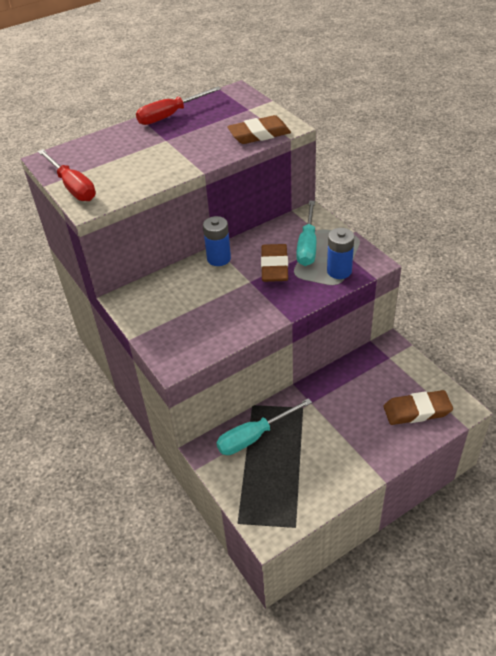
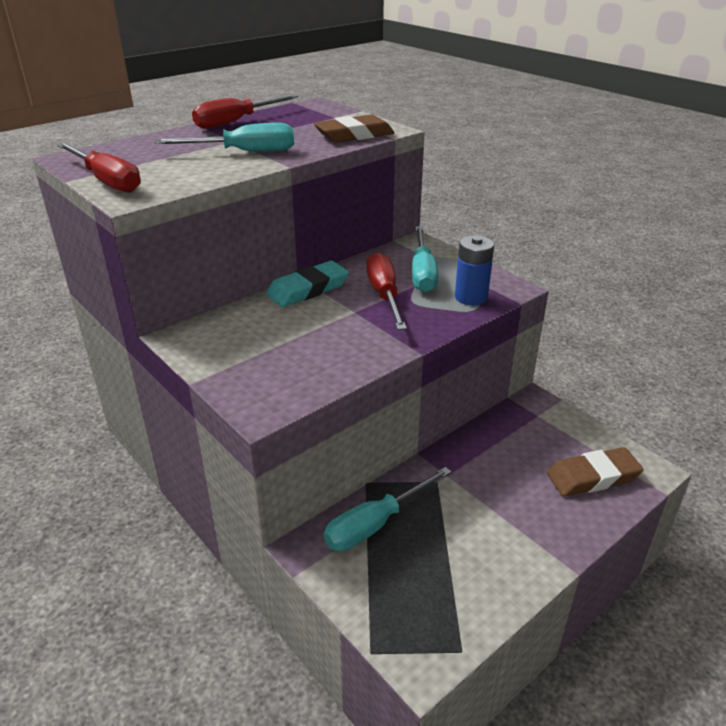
camera: 10 degrees left, 10 degrees down
blue battery [203,216,231,266] -> turquoise eraser [266,261,349,307]
brown eraser [261,244,288,282] -> red screwdriver [366,252,407,330]
none -> turquoise screwdriver [154,123,294,152]

